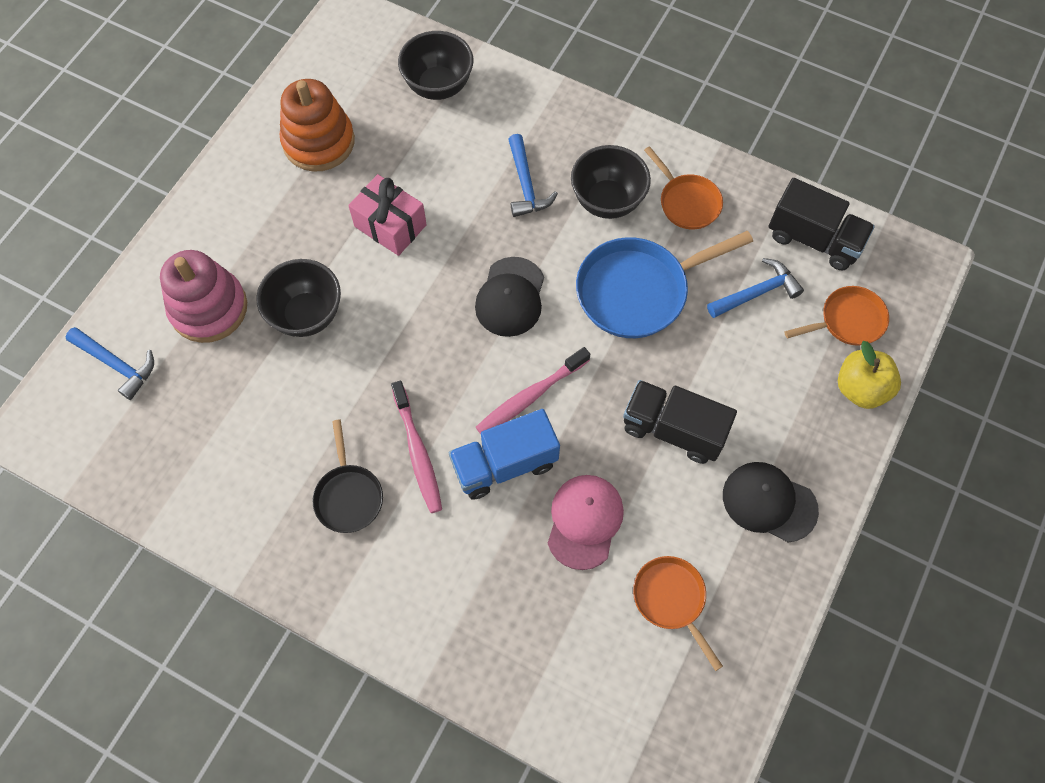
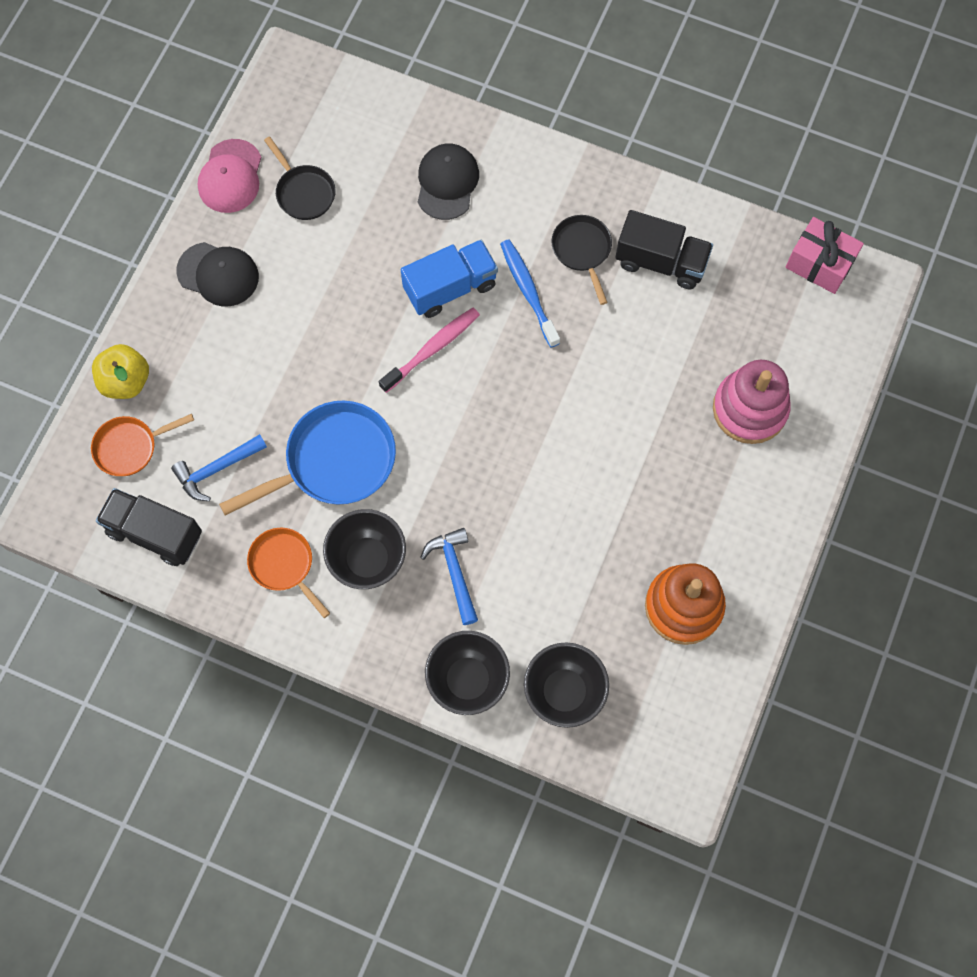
camera: 175 degrees right, 5 degrees up
blue hammer [66,327,154,400] -> none
black bowl [256,259,341,337] -> black bowl moved to [425,631,510,715]
pink gift [348,174,427,256] -> pink gift moved to [785,217,864,294]
pink toothbrush [391,381,442,513] -> blue toothbrush [500,240,560,348]
black cap [475,257,544,337] -> black cap moved to [418,144,479,220]
pink cap [548,475,624,570] -> pink cap moved to [198,139,262,213]
black truck [623,380,737,464] -> black truck moved to [615,210,713,289]
orange pan [633,556,723,671] -> black pan [264,136,336,220]

